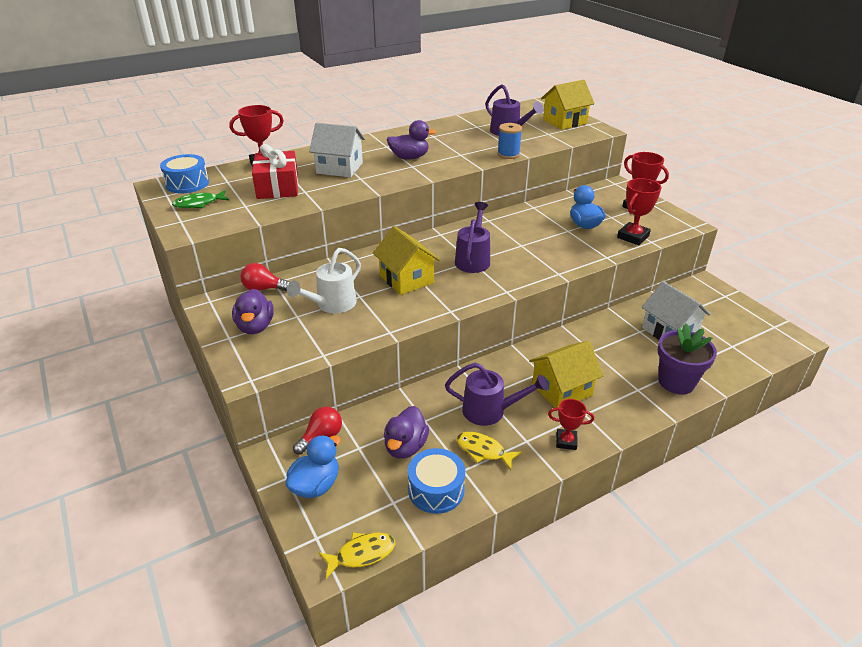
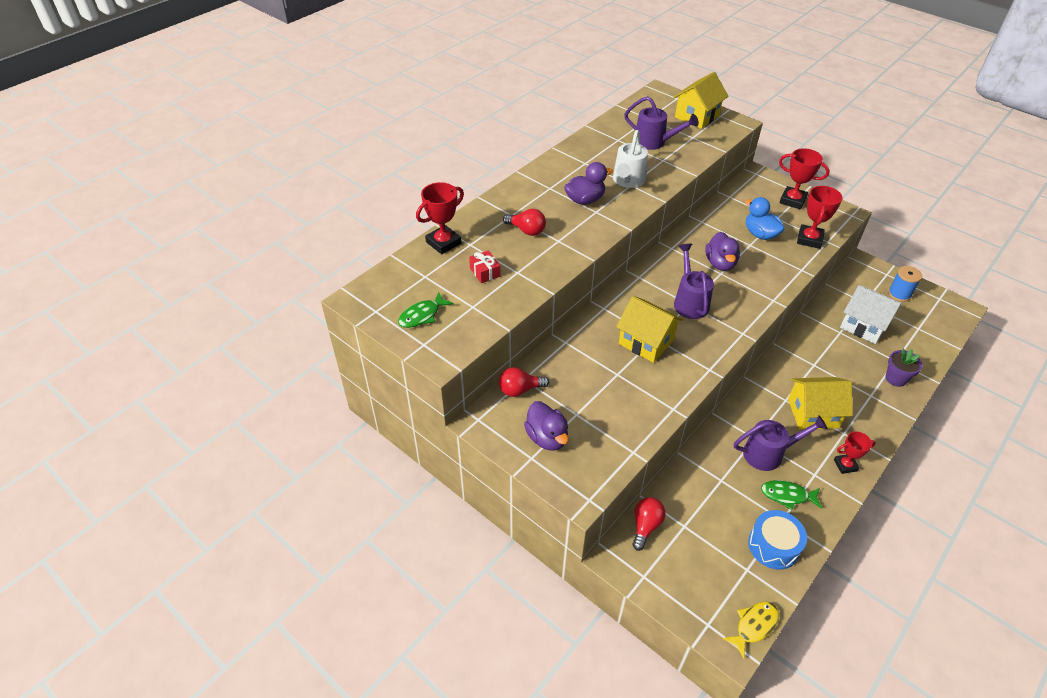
camera: 20 degrees left, 10 degrees up
blue drum [160,154,209,193] -> none
red gift [252,144,298,199] -> red gift [469,250,501,283], size x0.51
blue duck [285,435,341,498] -> none
white watering can [287,248,361,313] -> white watering can moved to [613,130,648,188]
white house [309,123,365,177] -> red light bulb [503,209,546,236]
purple duck [384,406,429,459] -> purple duck moved to [705,232,740,271]
yellow fish [456,432,521,470] -> green fish [761,480,822,510]
blue spool [497,123,522,159] -> blue spool moved to [888,266,922,302]
yellow house [529,341,603,408] -> yellow house turned 45 degrees clockwise [788,377,853,430]
purple flower pot [658,323,717,394] -> purple flower pot [886,349,923,387], size x0.64

